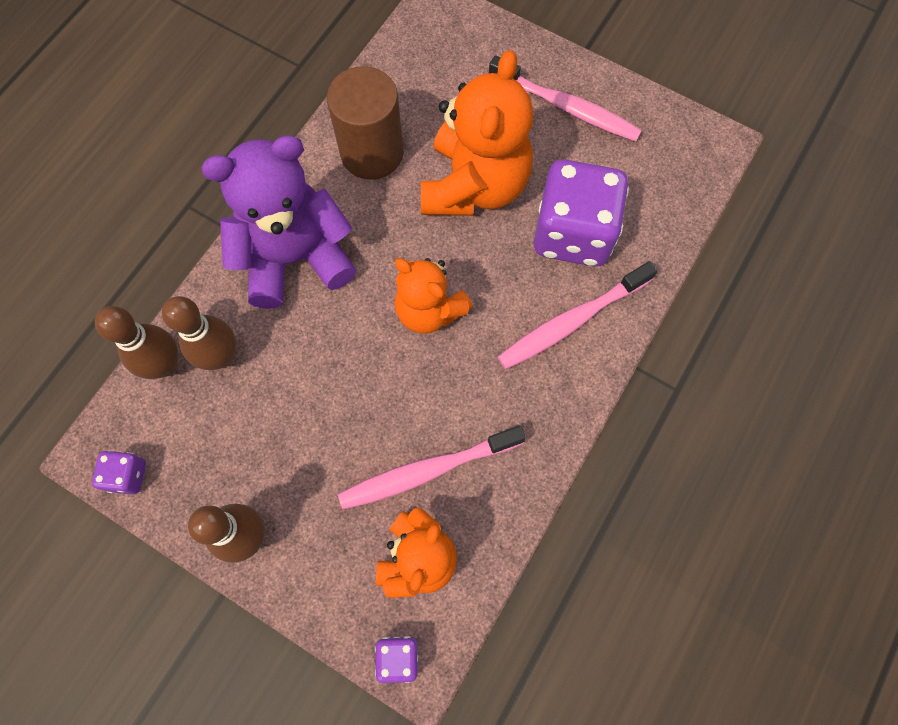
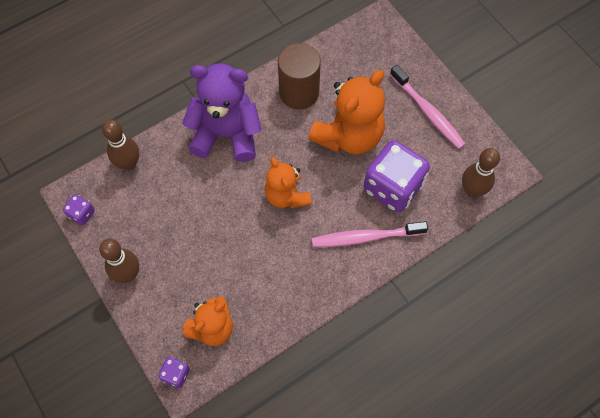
camera: 25 degrees right, 5 degrees down
brown bowling pin [162,296,236,370] -> brown bowling pin moved to [462,148,500,197]
pink toothbrush [338,426,526,510] -> none

